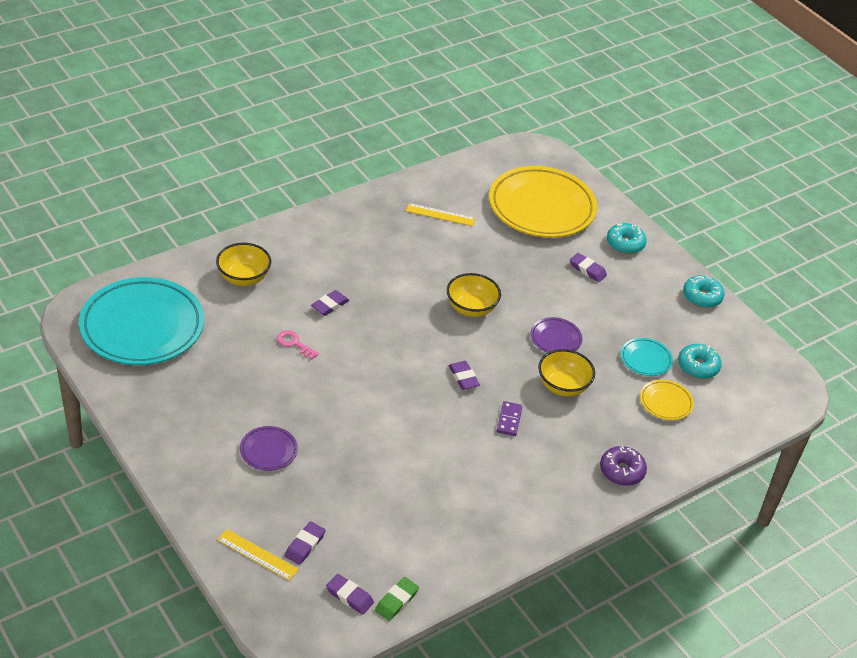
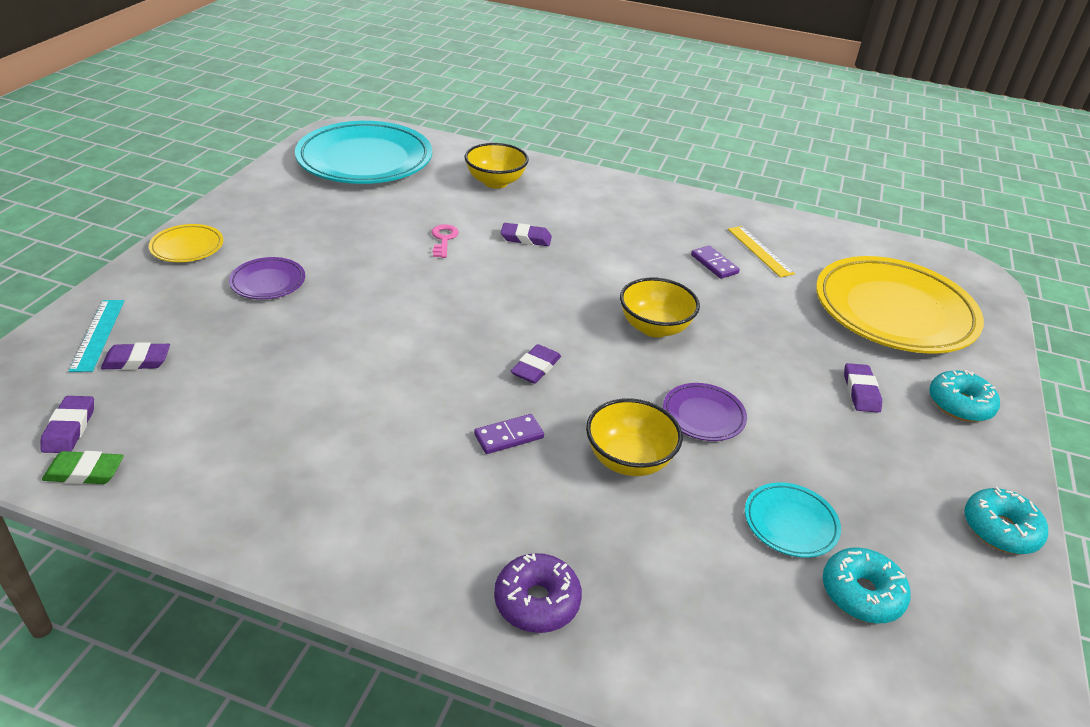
camera: 55 degrees right, 5 degrees down
yellow ruler [217,529,299,581] -> turquoise ruler [69,300,124,372]
yellow plate [640,380,694,420] -> yellow plate moved to [149,224,223,262]
none -> purple domino [691,246,740,279]

